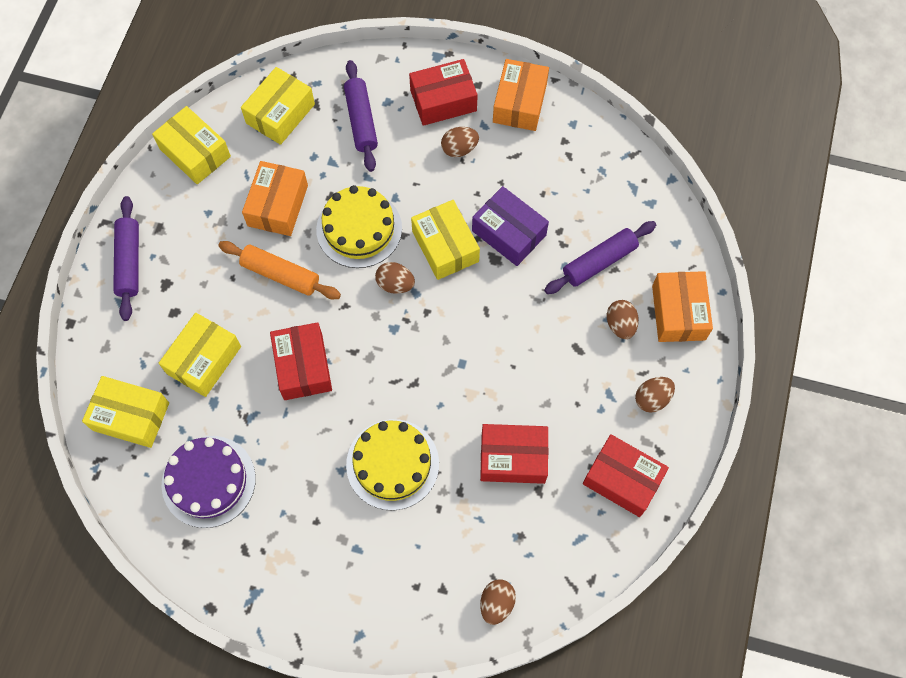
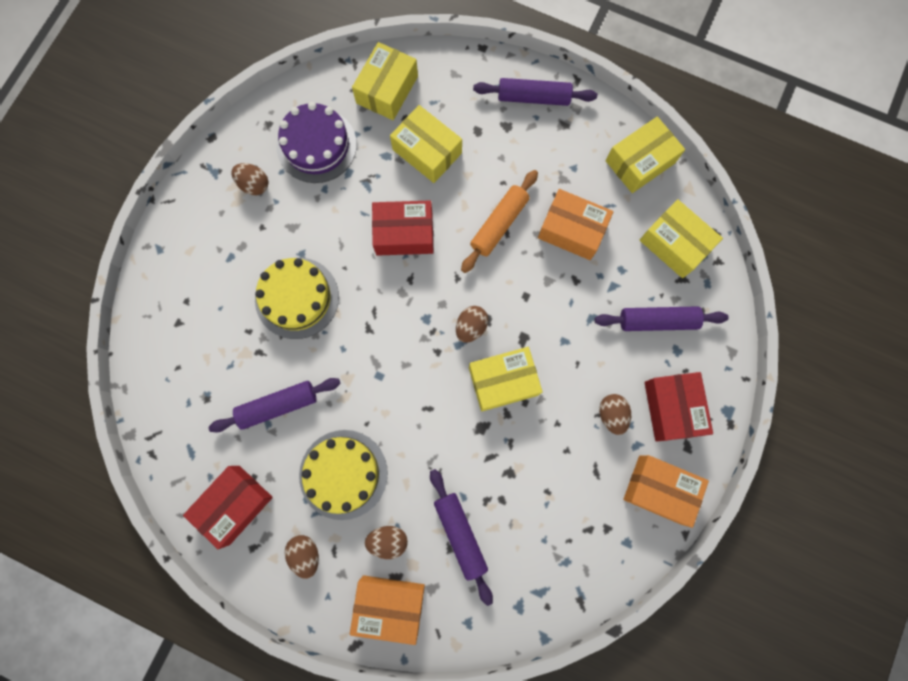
camera: 100 degrees right, 10 degrees up
yellow cake [316,185,402,268] -> yellow cake moved to [299,430,388,520]
purple box [472,186,549,266] -> none
red box [480,424,549,484] -> purple rolling pin [209,378,341,432]
brown egg [480,579,516,625] -> brown egg moved to [231,163,269,195]

